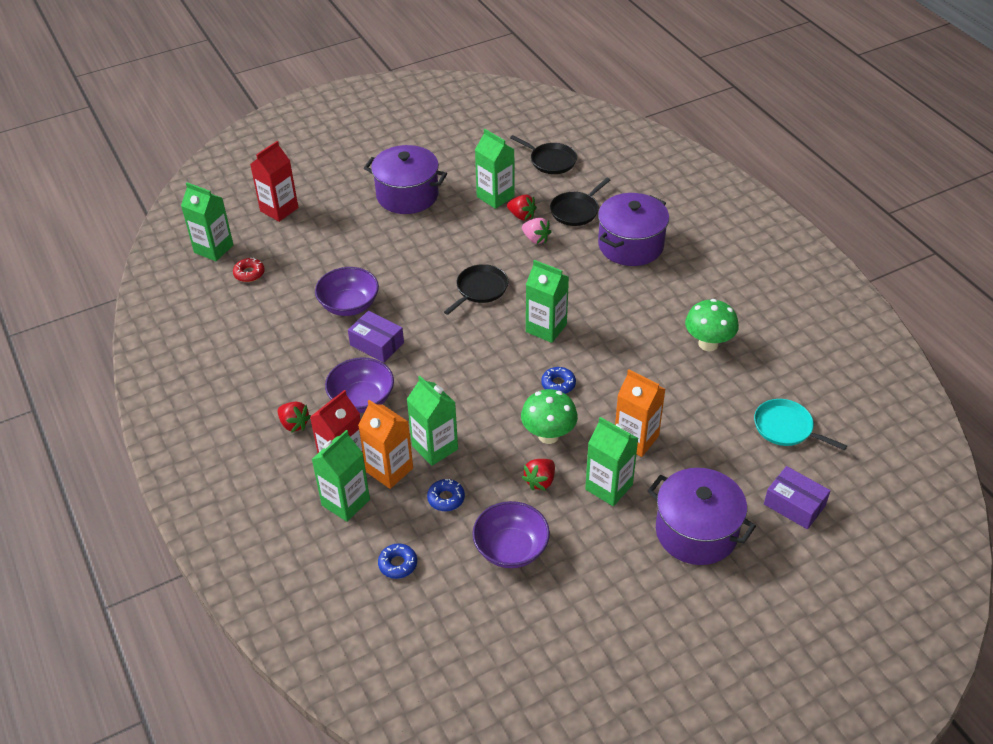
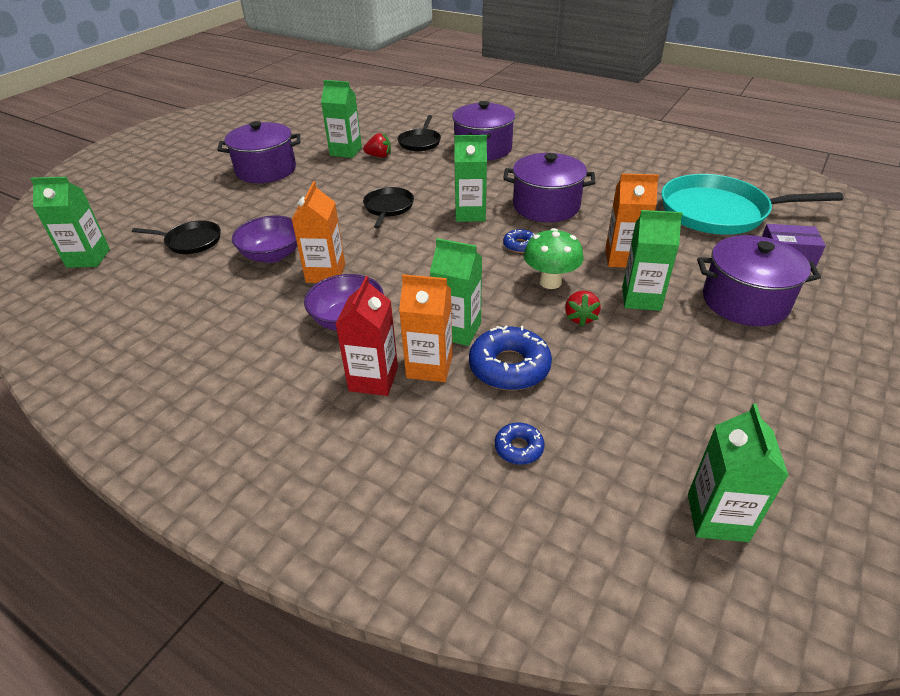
camera: 30 degrees left, 5 degrees down
red donut [233,258,265,282] -> none
red carton [250,141,298,222] -> none
red strawberry [278,402,311,433] -> none
green carton [311,430,370,522] -> green carton moved to [688,404,789,542]
purple box [348,311,404,363] -> orange carton [292,181,345,283]
blue donut [427,479,465,511] -> blue donut [469,326,552,390], size x1.89
purple bowl [472,501,550,568] -> none
black pan [510,135,577,174] -> black pan moved to [132,221,221,254]
pink strawberry [522,218,552,244] -> none
green mushroom [685,299,739,351] -> none
turquoise pan [754,399,847,450] -> turquoise pan [661,174,843,235], size x1.96
none -> purple pot [503,153,595,222]

